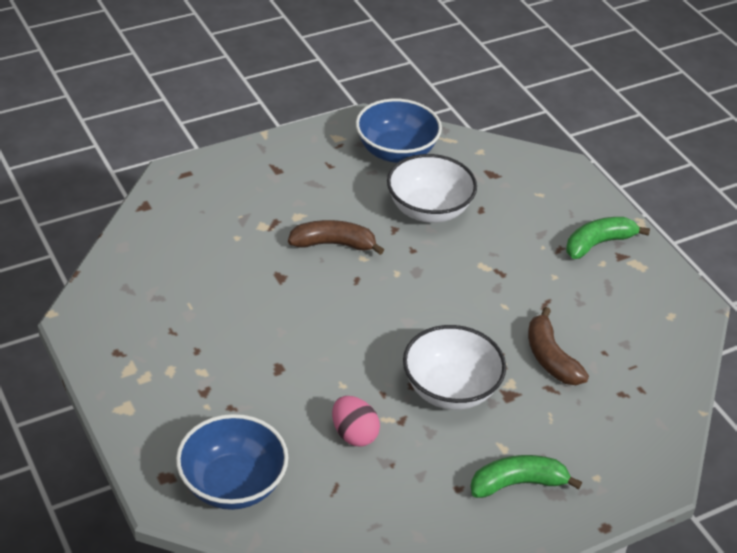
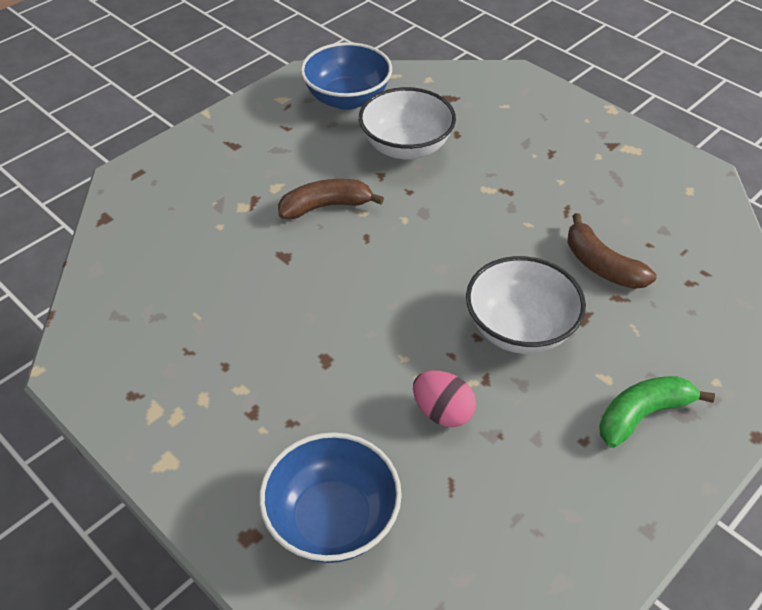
camera: 15 degrees left, 5 degrees up
green banana [566,217,650,259] -> none

